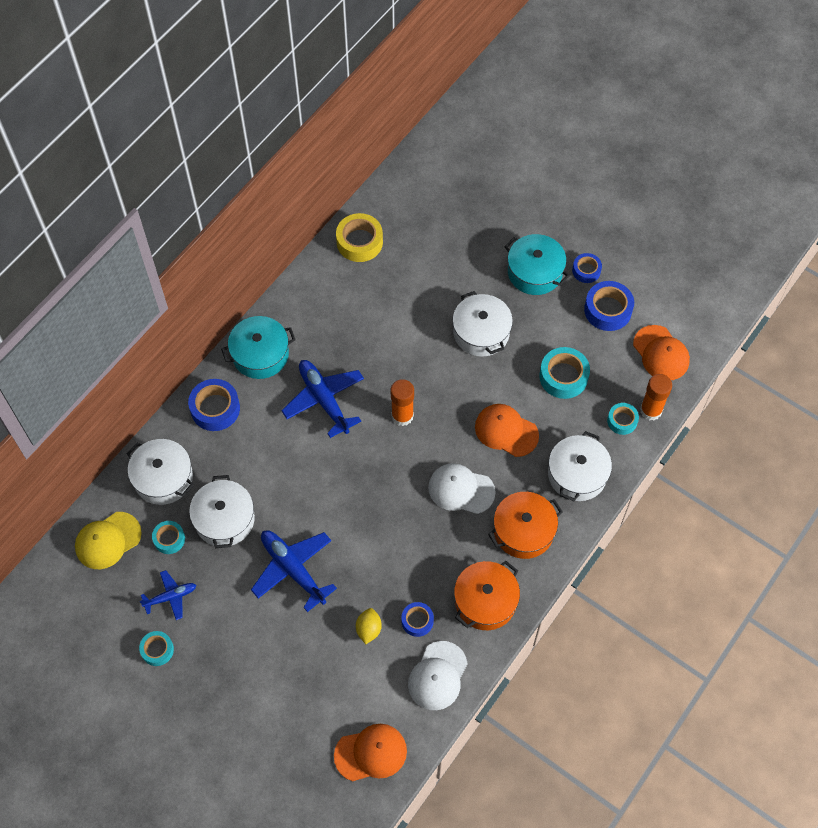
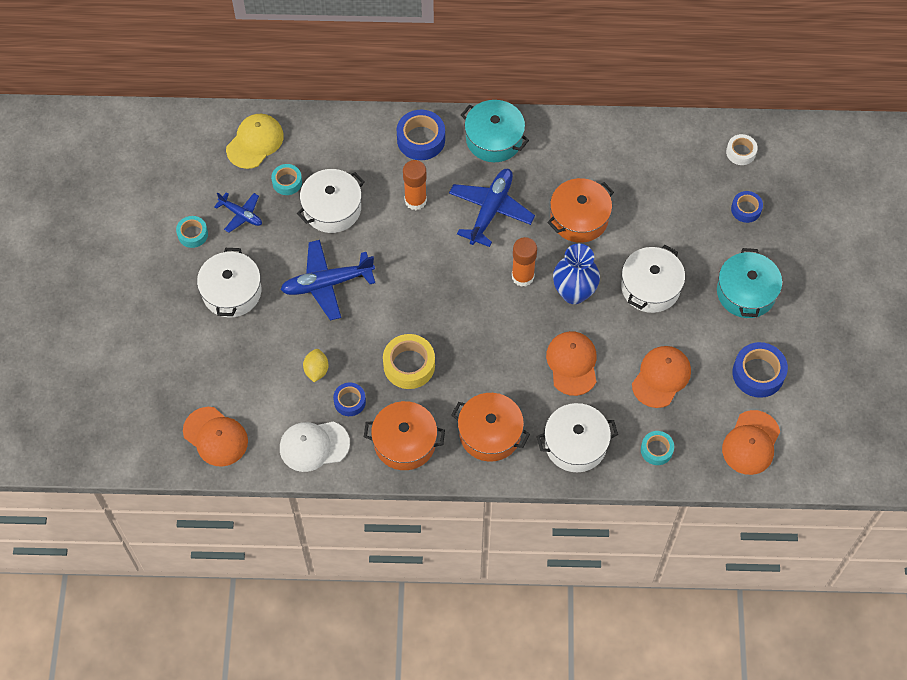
camera: 55 degrees right, 0 degrees up
yellow cap [75,512,142,569] -> yellow cap turned 105 degrees clockwise [226,114,284,169]
white pot [127,439,194,505] -> white pot moved to [197,248,261,317]
blue plane [251,530,337,612] -> blue plane turned 120 degrees counterclockwise [280,240,375,321]
yellow tape [336,213,383,262] -> yellow tape moved to [383,334,435,389]
yellow lemon [356,608,382,644] -> yellow lemon turned 60 degrees counterclockwise [303,349,329,382]
white cap [428,463,496,514] -> none
turquoise tape [539,347,590,399] -> orange cap [632,346,691,408]
blue tape [572,253,602,283] -> blue tape moved to [731,191,763,223]
orange glue stick [640,374,672,421] -> orange glue stick moved to [403,160,427,210]
none -> orange pot [547,178,614,243]
none -> blue vase [553,244,600,304]
none -> white tape [726,134,758,165]

